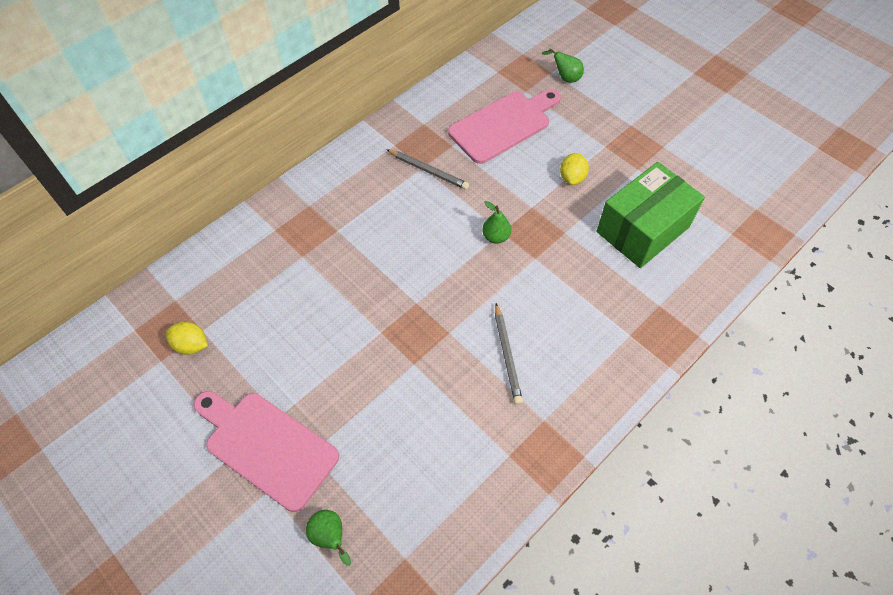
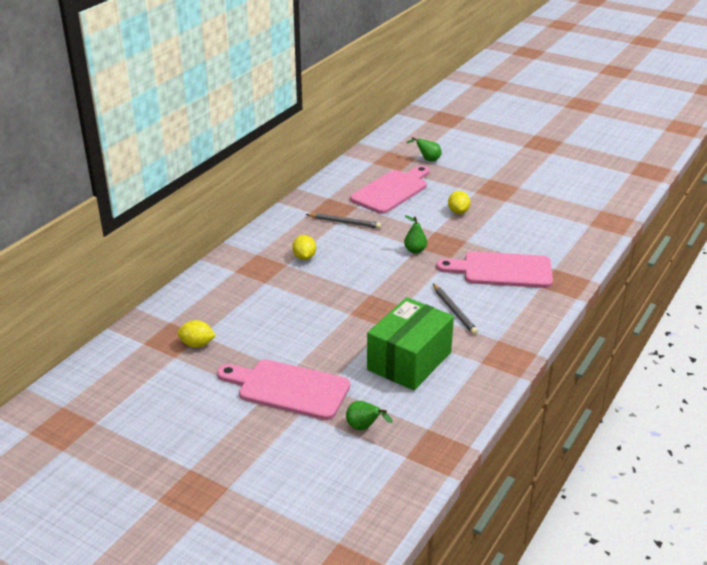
camera: 15 degrees left, 25 degrees down
green box [597,162,705,268] -> green box moved to [367,297,454,390]
none -> yellow lemon [292,235,316,260]
none -> pink cutting board [436,251,553,288]

